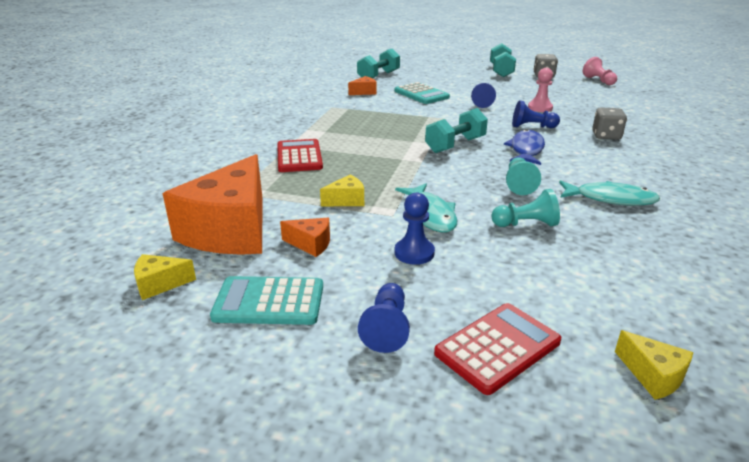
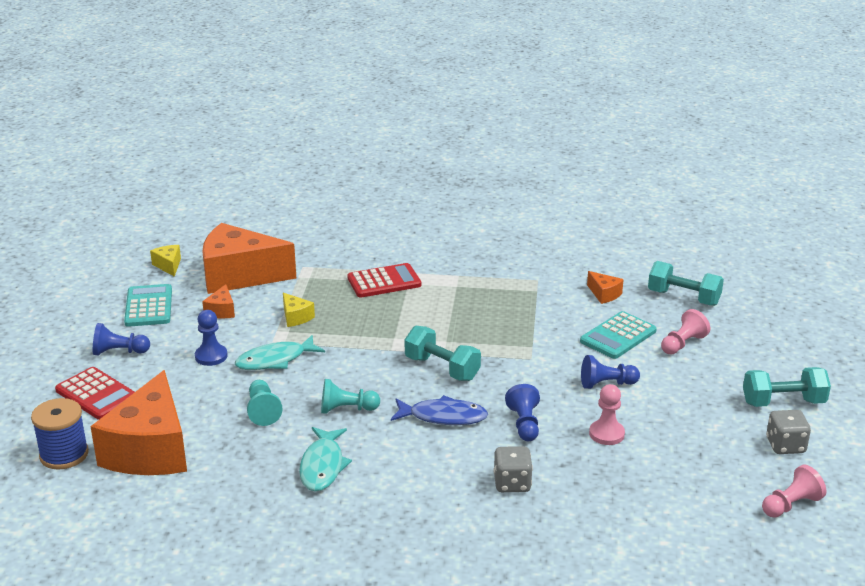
camera: 80 degrees right, 0 degrees up
yellow cheese [615,330,693,400] -> blue spool [31,398,89,470]
none -> orange cheese [90,370,187,475]
none -> pink pawn [661,309,710,354]

